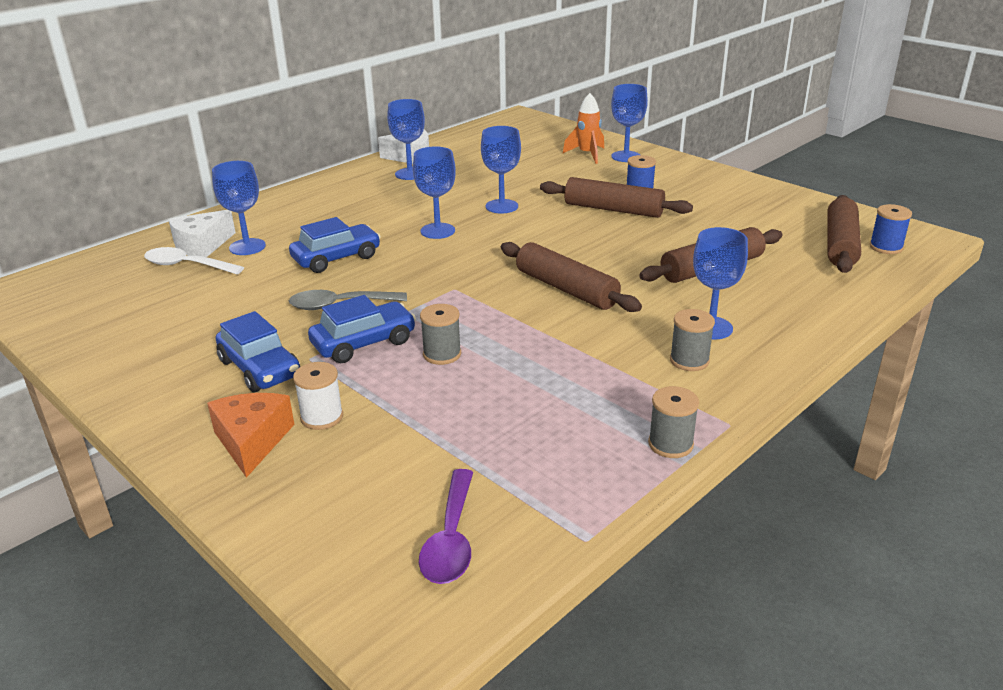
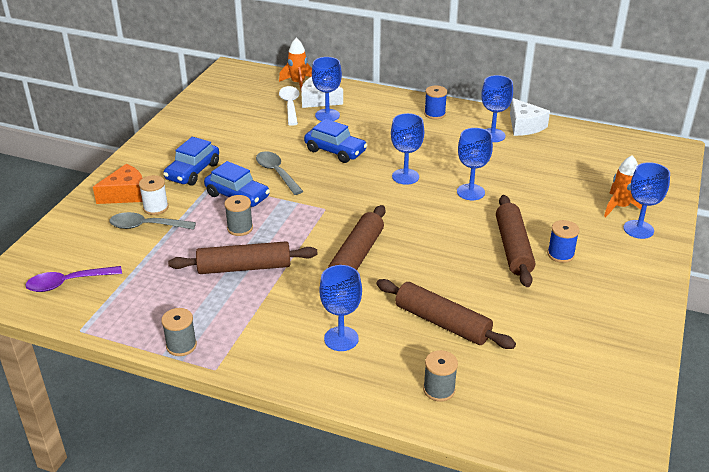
camera: 65 degrees right, 5 degrees up
grey spool [670,309,715,371] -> grey spool moved to [423,350,458,402]
brown rolling pin [827,195,861,273] -> brown rolling pin moved to [168,241,317,274]
blue spool [869,204,912,254] -> blue spool moved to [424,85,447,119]
none -> grey spoon [109,212,196,230]
none -> orange rocket [279,38,312,89]

